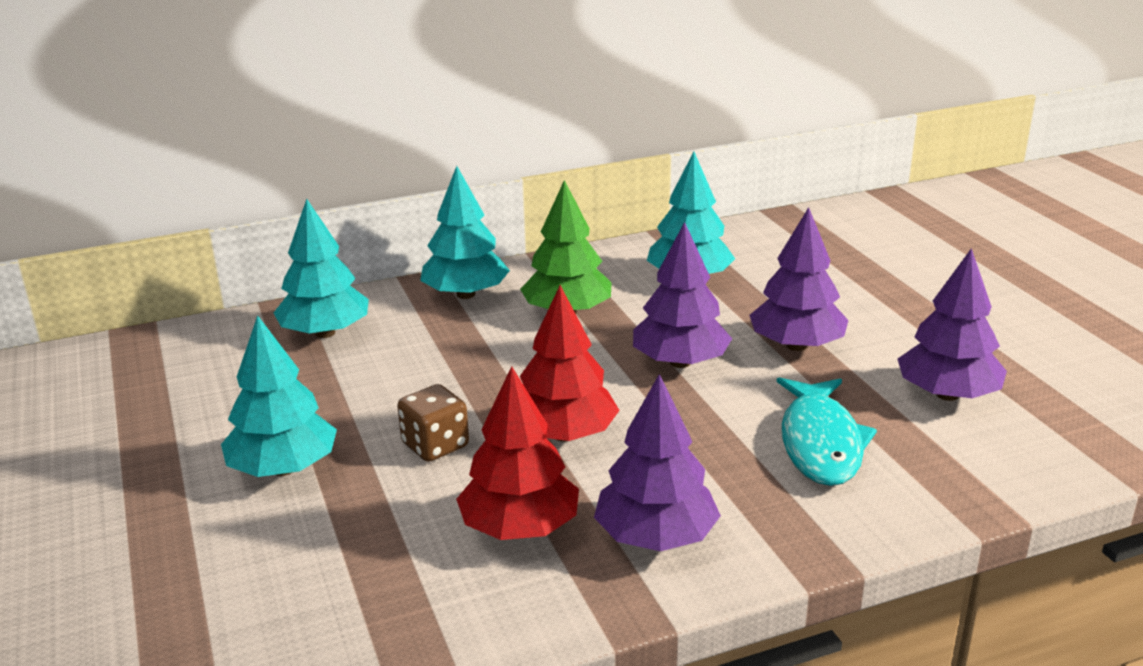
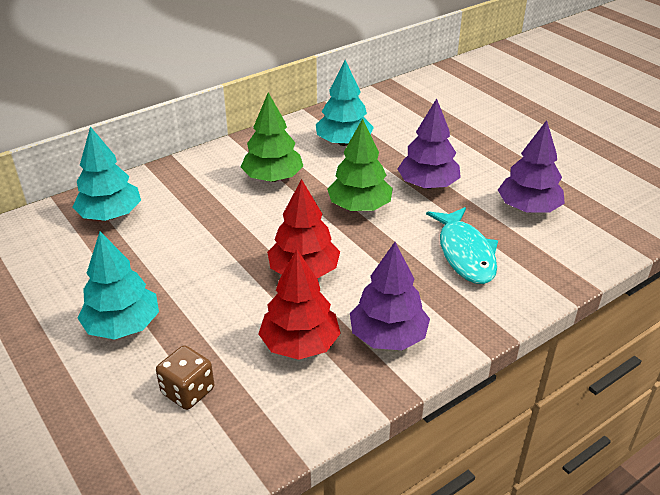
camera: 15 degrees left, 10 degrees up
brown dice [397,384,469,462] -> brown dice moved to [156,345,214,410]
turquoise tree [420,166,510,299] -> none
purple tree [633,222,732,368] -> green tree [327,118,393,211]

